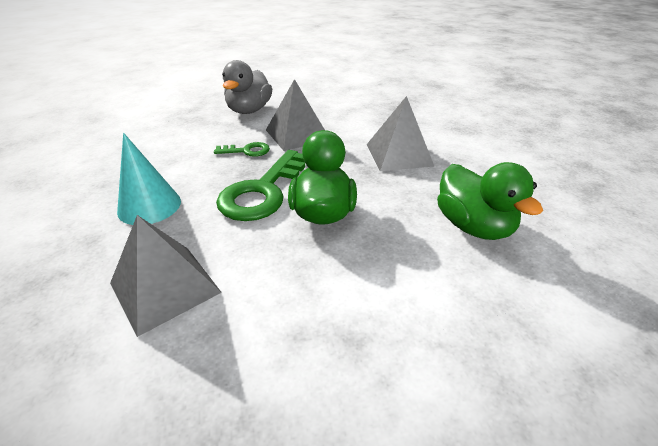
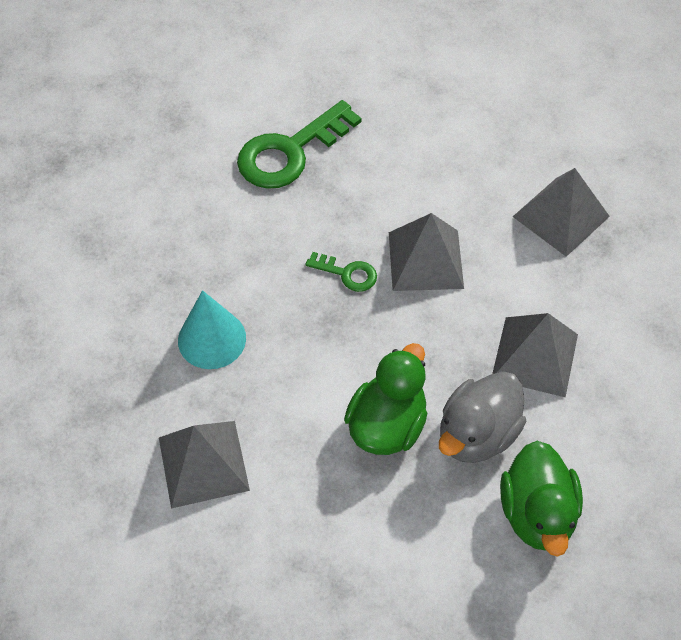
camera: 25 degrees right, 20 degrees up
green key [216,150,305,221] -> green key moved to [237,100,362,189]
grey duck [222,60,272,114] -> grey duck moved to [439,371,526,463]
none -> grey pyramid [513,168,610,257]

